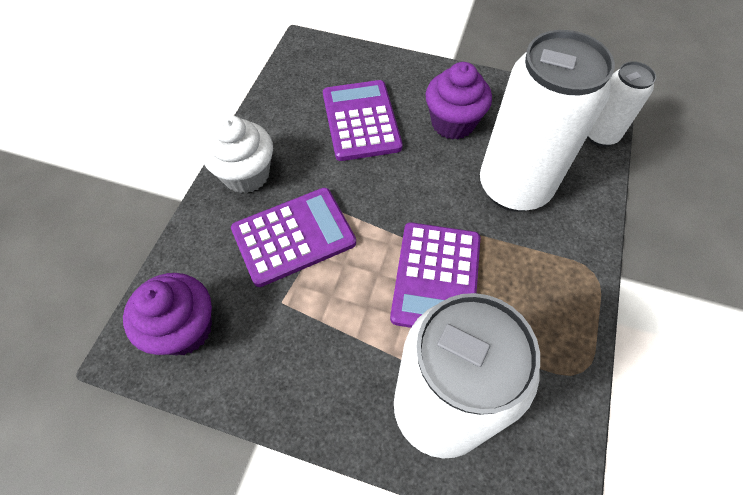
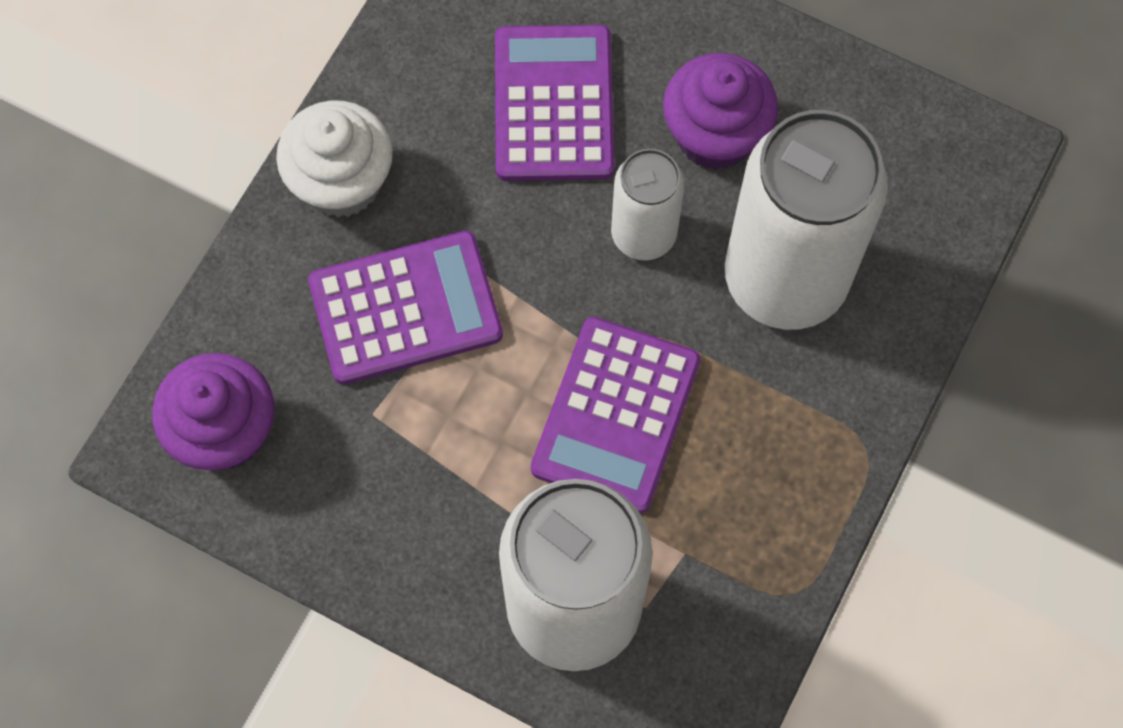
camera: 10 degrees right, 10 degrees up
white can [587,61,656,147] -> white can moved to [611,149,685,260]

